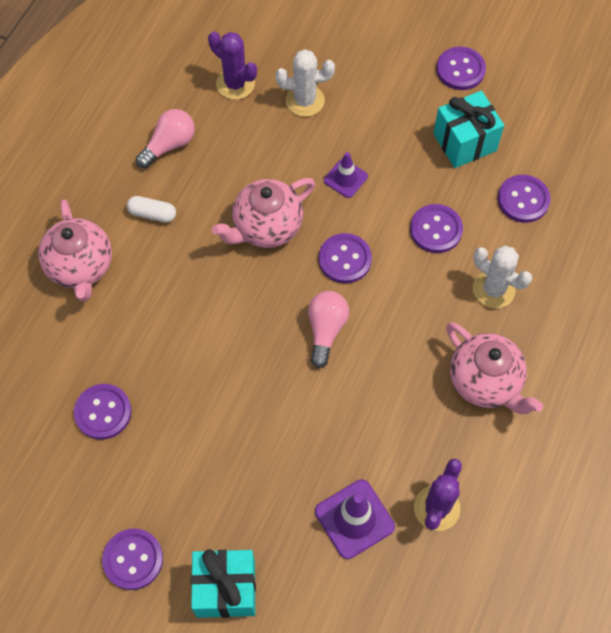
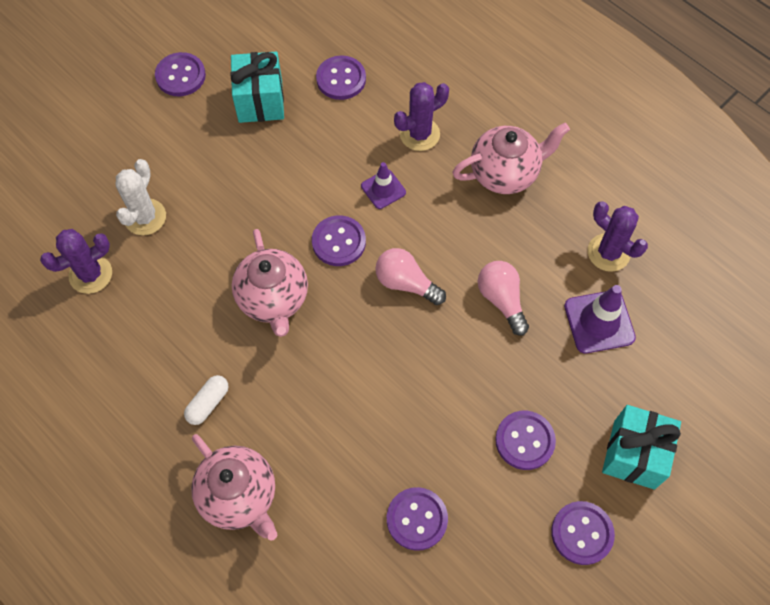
camera: 70 degrees left, 0 degrees up
pink teapot [38,199,112,301] -> pink teapot turned 45 degrees clockwise [191,434,277,541]
pink light bulb [136,109,195,168] -> pink light bulb moved to [478,261,529,336]
purple traffic cone [324,152,368,198] -> purple traffic cone moved to [361,162,406,209]
purple button [410,204,463,253] -> purple button moved to [495,411,556,470]
white cactus [473,245,532,308] -> purple cactus [394,82,449,151]

